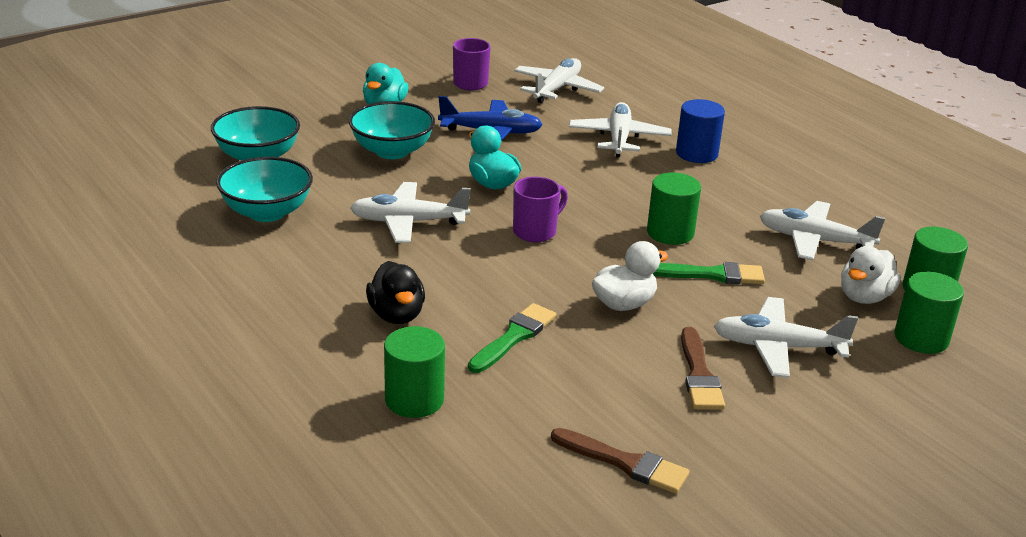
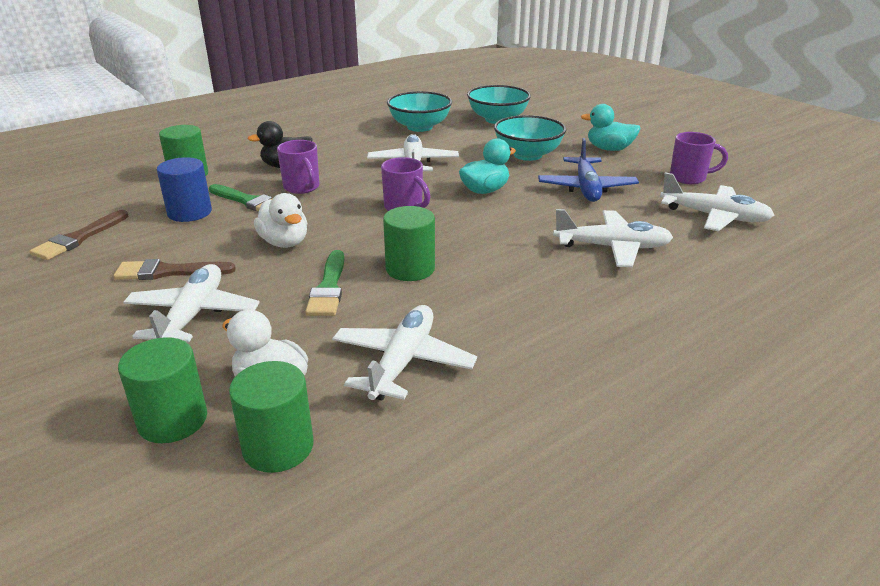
camera: 90 degrees right, 0 degrees up
blue cylinder [676,99,725,163] -> blue cylinder moved to [157,157,212,222]
none -> purple mug [277,140,320,194]

